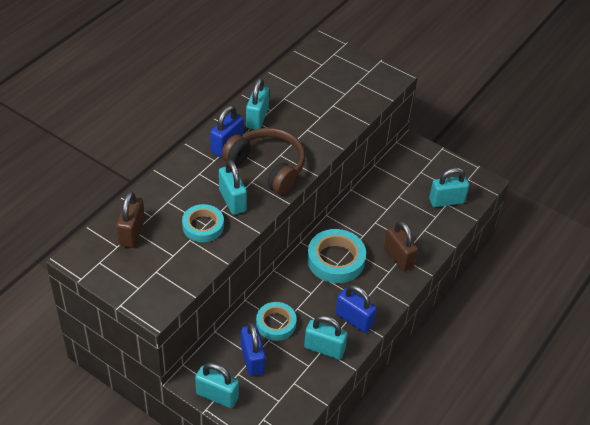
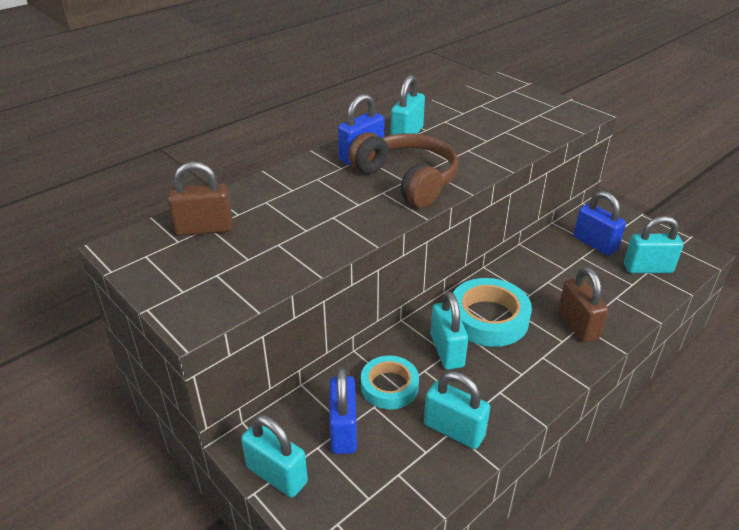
camera: 15 degrees right, 10 degrees down
brown padlock [116,191,145,248] -> brown padlock turned 60 degrees clockwise [168,162,233,236]
turquoise tape [182,204,224,242] -> none
turquoise padlock [219,160,247,215] -> turquoise padlock moved to [431,292,468,370]
blue padlock [336,285,377,333] -> blue padlock moved to [574,191,626,256]

